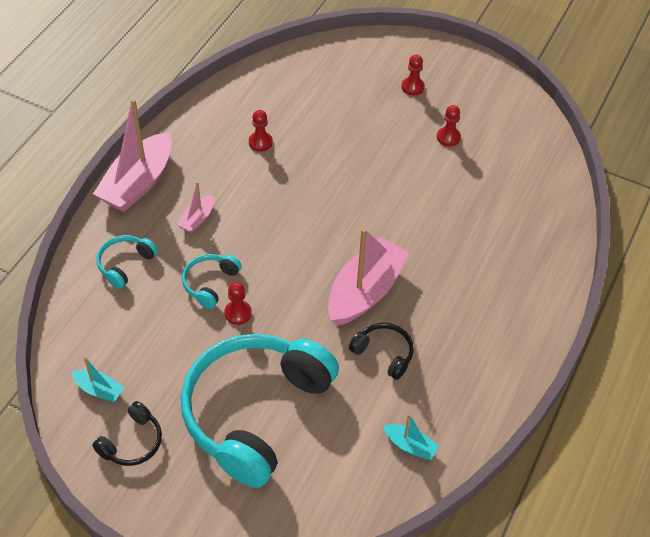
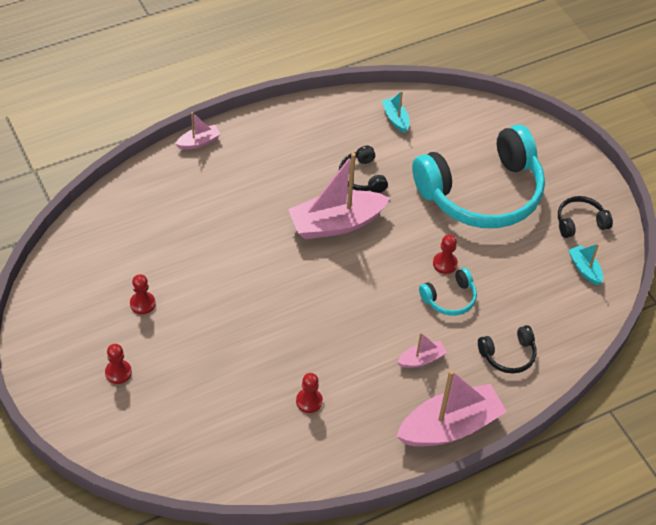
camera: 145 degrees left, 0 degrees up
turquoise headphones [96,235,158,289] -> black headphones [478,325,537,374]
none -> pink boat [176,112,221,150]

